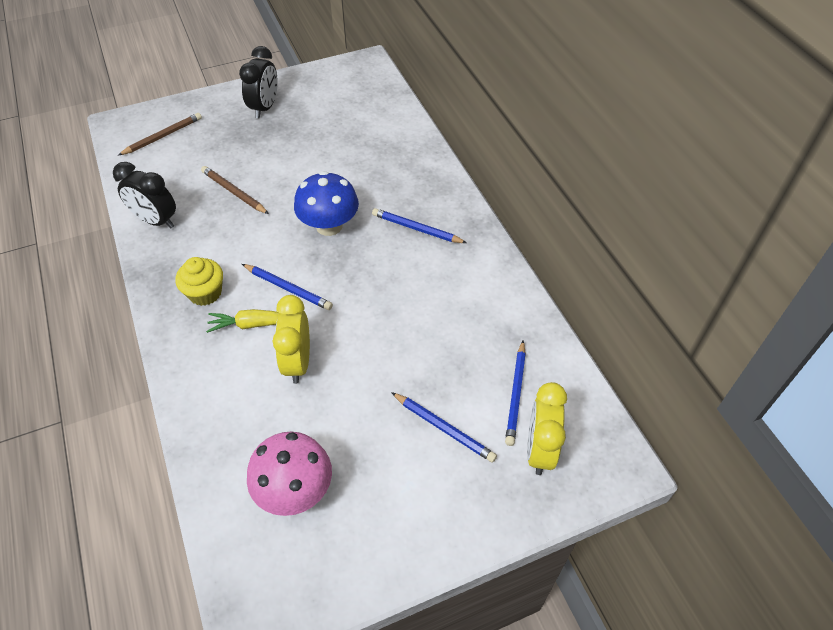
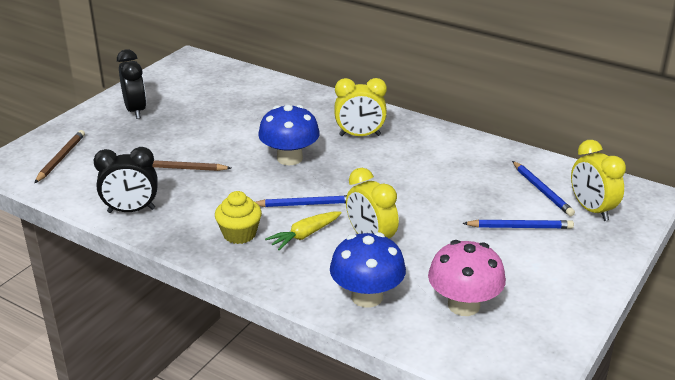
camera: 35 degrees left, 20 degrees down
blue pencil [372,208,467,243] -> yellow clock [334,78,387,136]
none -> blue mushroom [330,232,406,307]

